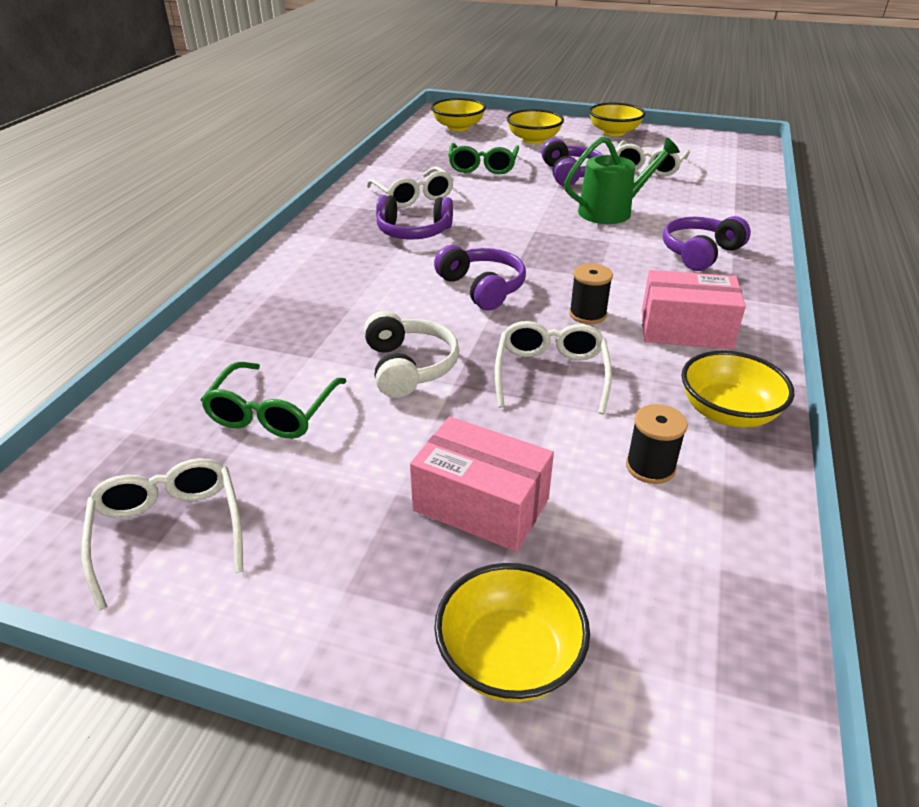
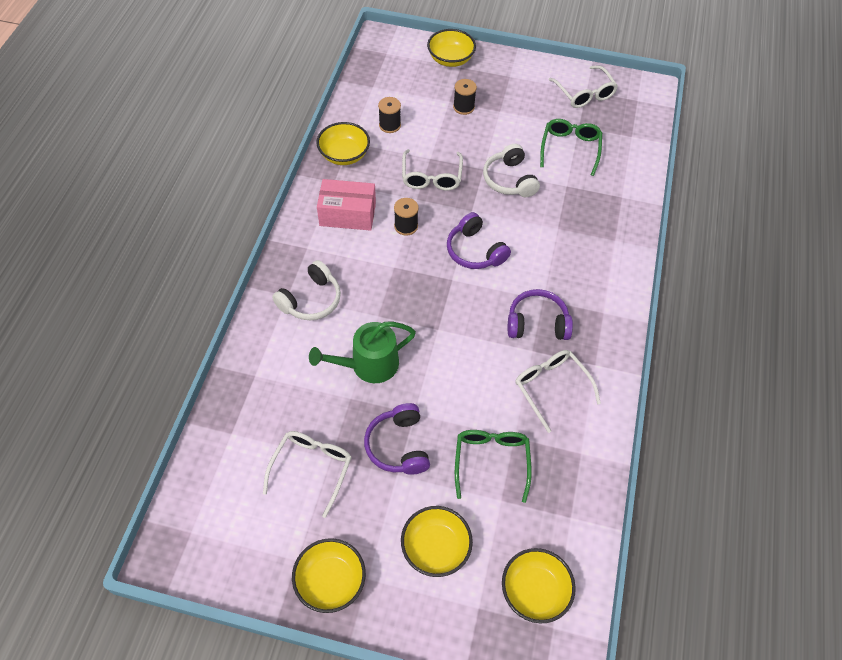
camera: 175 degrees right, 20 degrees up
pink box [410,416,554,552] -> black spool [453,79,477,115]
purple headphones [663,216,751,271] -> white headphones [272,260,341,320]

